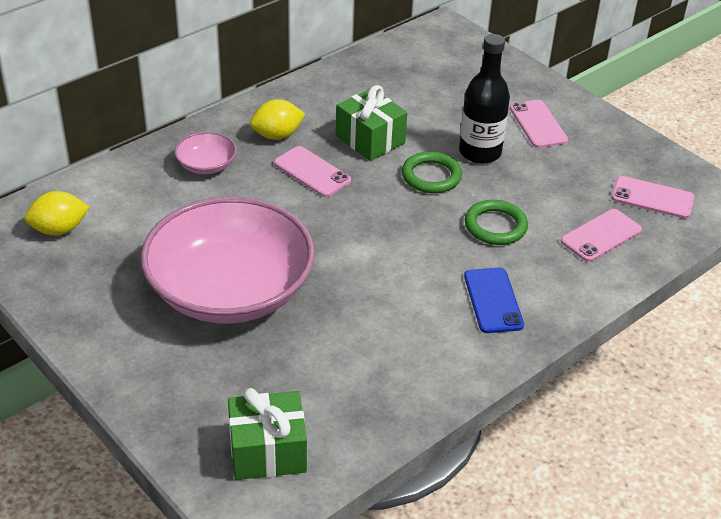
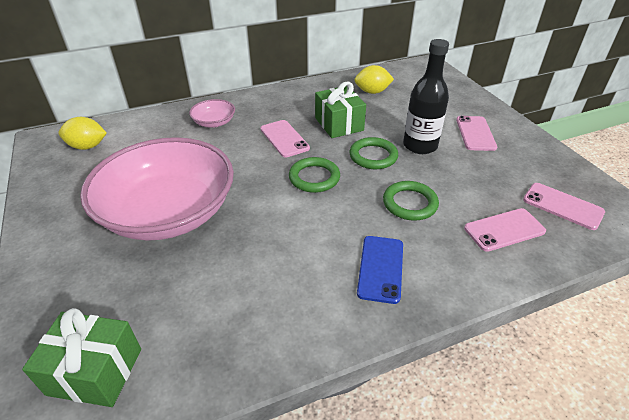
camera: 20 degrees right, 0 degrees up
yellow lemon [250,99,305,140] -> yellow lemon moved to [355,65,394,94]
none -> green ring [289,157,340,193]

